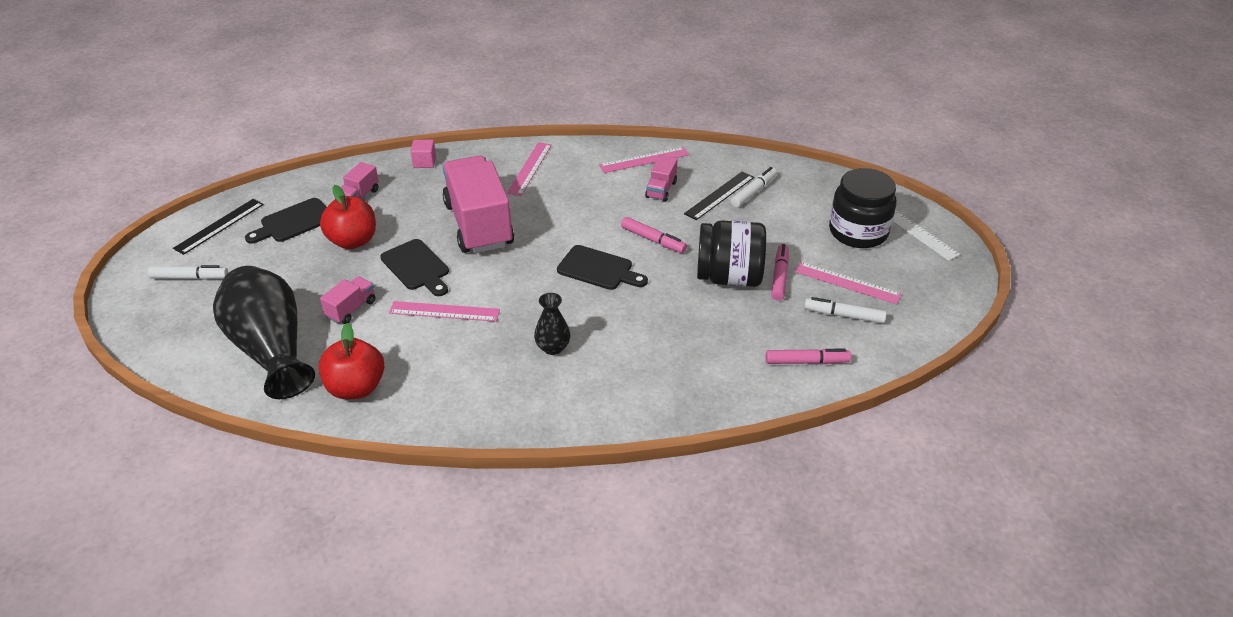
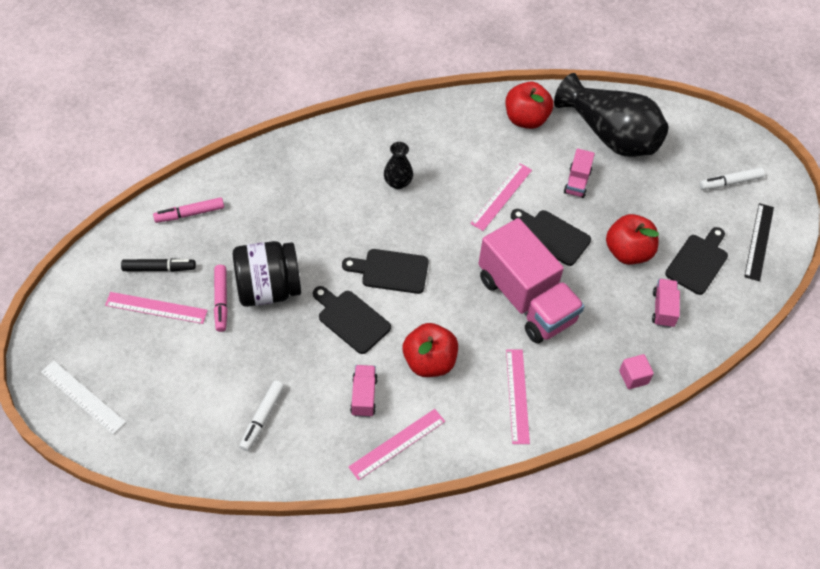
camera: 160 degrees right, 15 degrees up
pink ruler [389,301,500,322] -> pink ruler turned 45 degrees counterclockwise [470,163,532,231]
pink marker [621,217,687,253] -> black cutting board [313,286,391,354]
black ruler [684,171,754,220] -> none
white marker [804,297,887,323] -> black marker [121,258,196,272]
black jar [829,168,896,248] -> none
none -> red apple [403,323,458,377]

